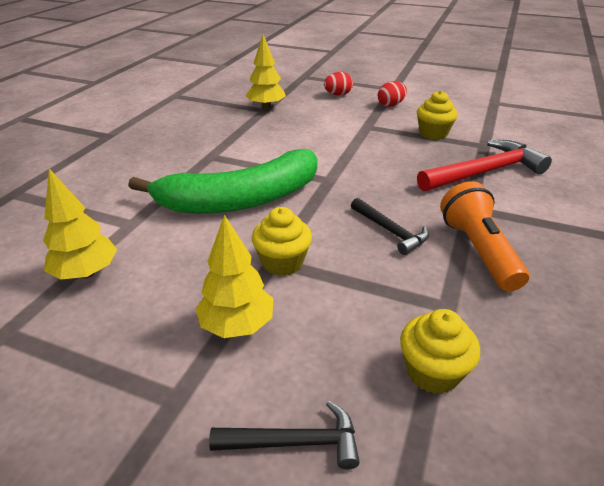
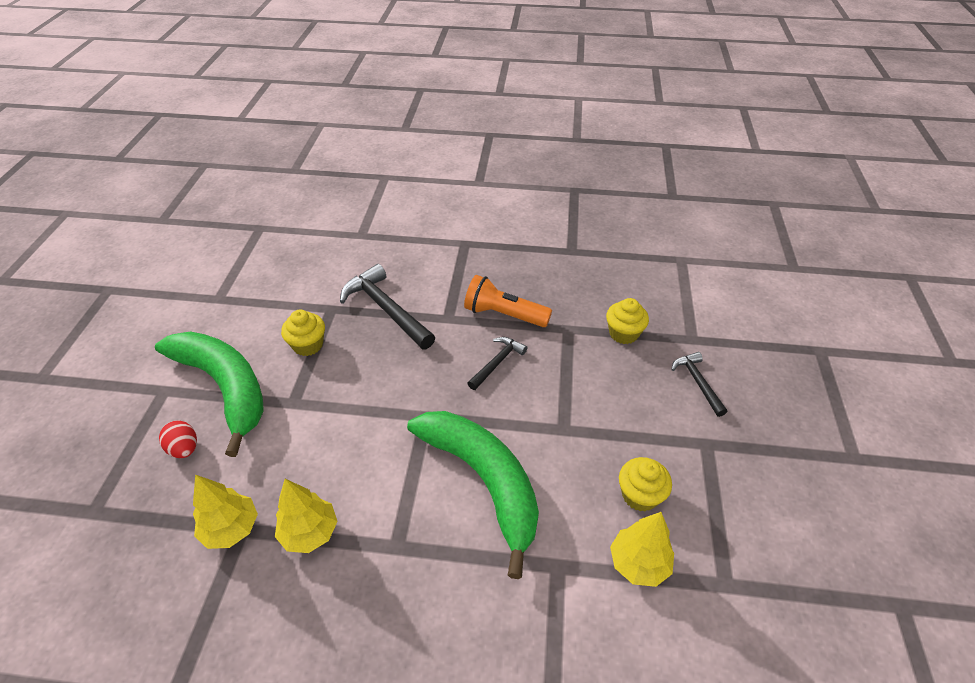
camera: 105 degrees left, 10 degrees up
yellow tree [195,215,273,338] -> yellow tree moved to [275,479,338,553]
yellow cupcake [252,207,312,276] -> yellow cupcake moved to [619,457,672,511]
red egg [378,81,407,107] -> green banana [155,331,264,457]
red hammer [417,140,552,191] -> black hammer [340,264,435,349]
orange flashlight [440,181,529,292] -> orange flashlight turned 45 degrees clockwise [464,275,552,327]

